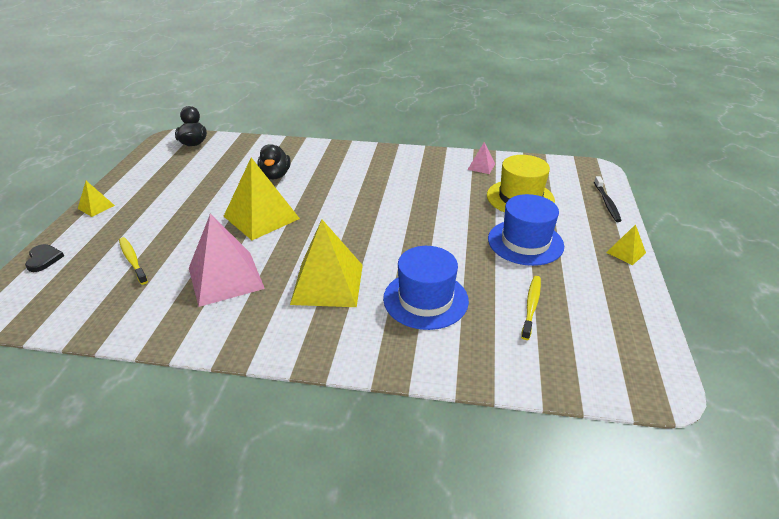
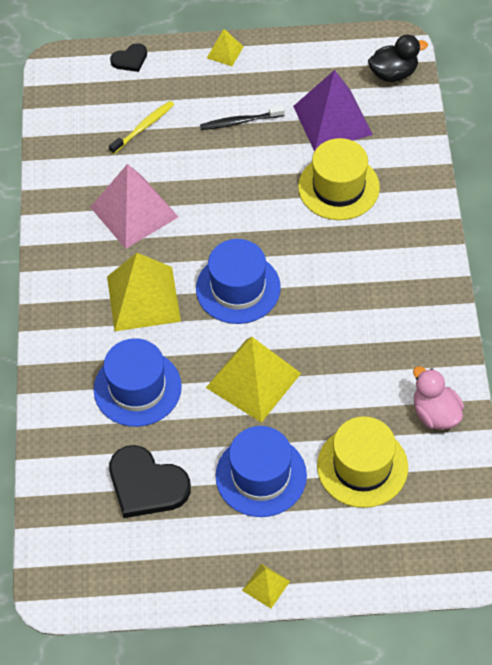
camera: 80 degrees right, 20 degrees up
yellow pyramid [223,157,300,240] -> yellow pyramid moved to [206,337,301,423]
black duck [257,144,290,179] -> yellow hat [298,138,380,220]
pink pyramid [467,142,495,174] -> pink duck [413,366,464,430]
yellow toothbrush [521,276,541,340] -> black heart [109,445,191,518]
black toothbrush [594,176,622,222] -> black toothbrush moved to [200,106,284,130]
none -> blue hat [196,239,281,324]
none -> purple pyramid [293,70,373,152]

